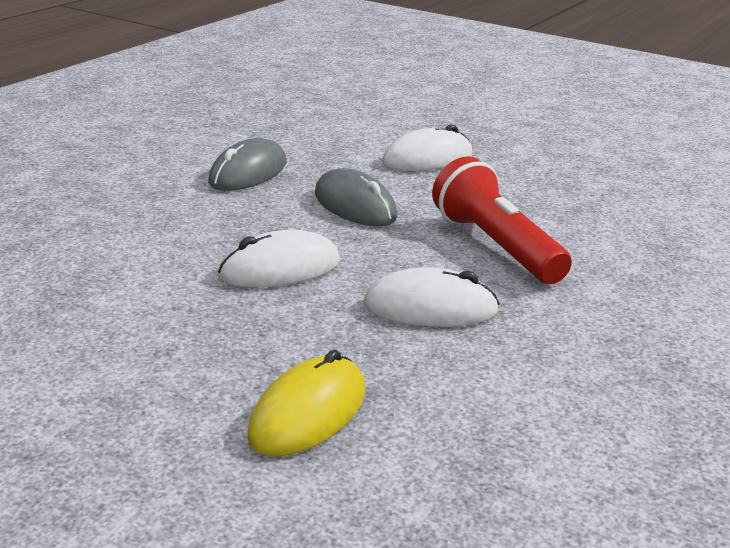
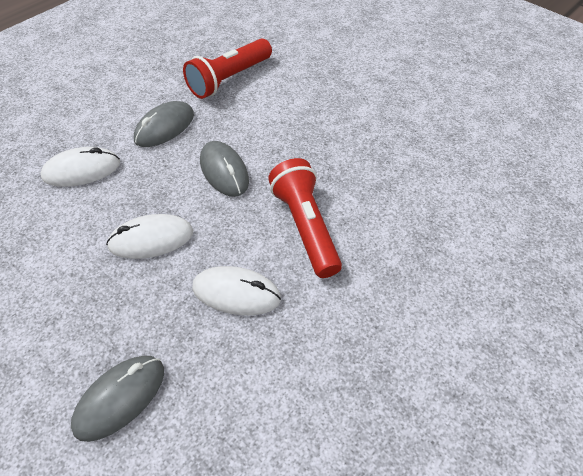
camera: 10 degrees right, 25 degrees up
yellow mouse [247,350,365,456] -> grey mouse [71,355,164,442]
white mouse [382,125,472,171] -> white mouse moved to [41,147,120,187]
none -> red flashlight [183,38,272,99]

